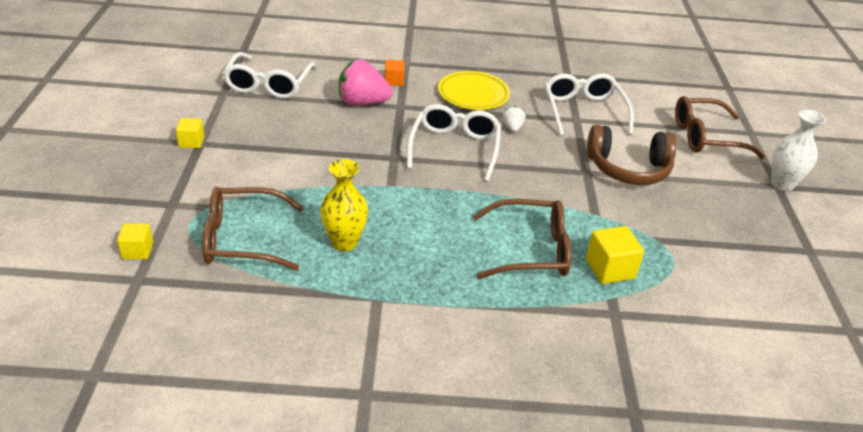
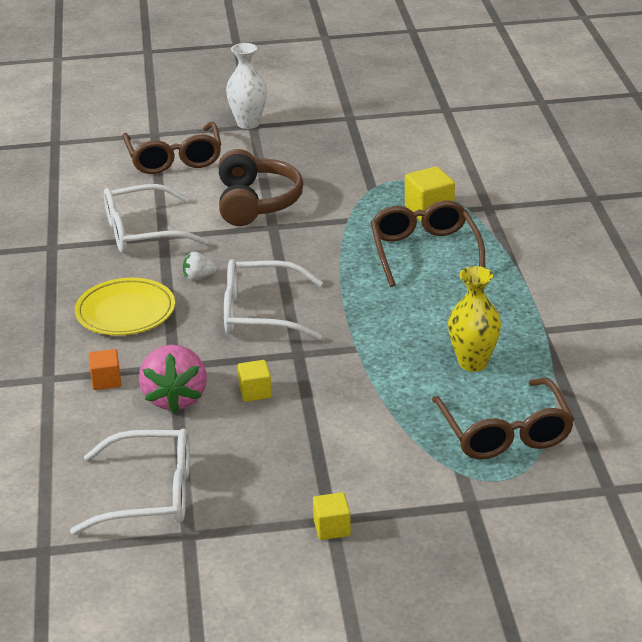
camera: 95 degrees left, 5 degrees down
yellow cube [117,223,153,259] -> yellow cube moved to [238,360,272,402]

